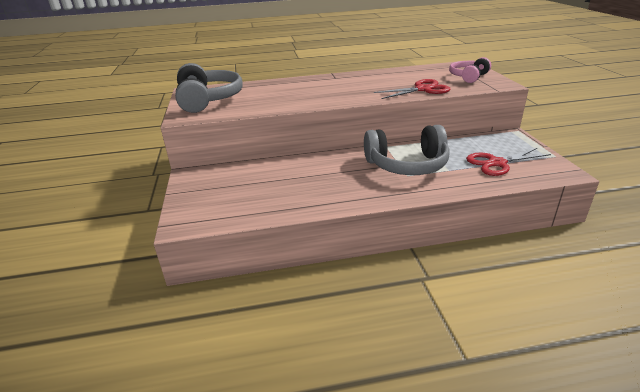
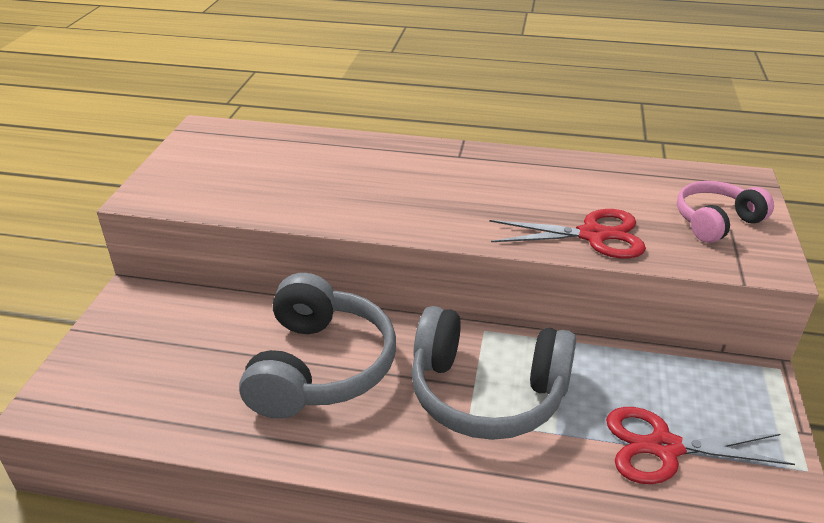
camera: 20 degrees right, 5 degrees up
grey headphones [175,63,243,113] -> grey headphones moved to [239,273,396,419]

